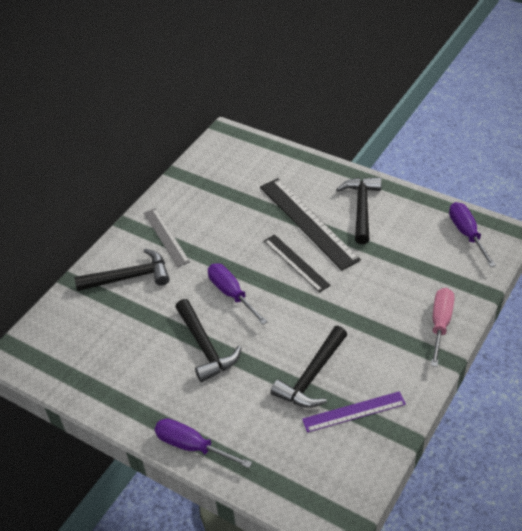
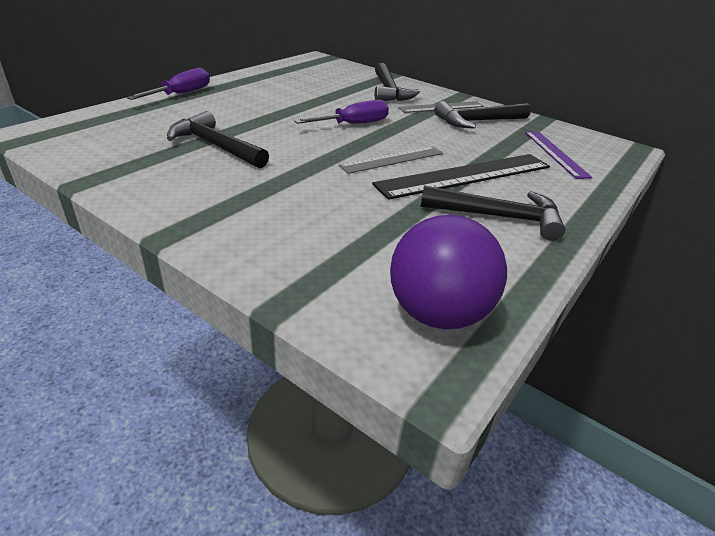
camera: 90 degrees right, 10 degrees down
black hammer [175,299,241,382] -> black hammer moved to [434,101,531,129]
black ruler [264,234,331,293] -> grey ruler [339,146,443,174]
purple ruler [302,391,406,433] -> purple ruler moved to [525,132,592,179]
pink screwdriver [431,288,455,367] -> none
purple screwdriver [449,202,496,267] -> purple ball [390,215,507,329]

